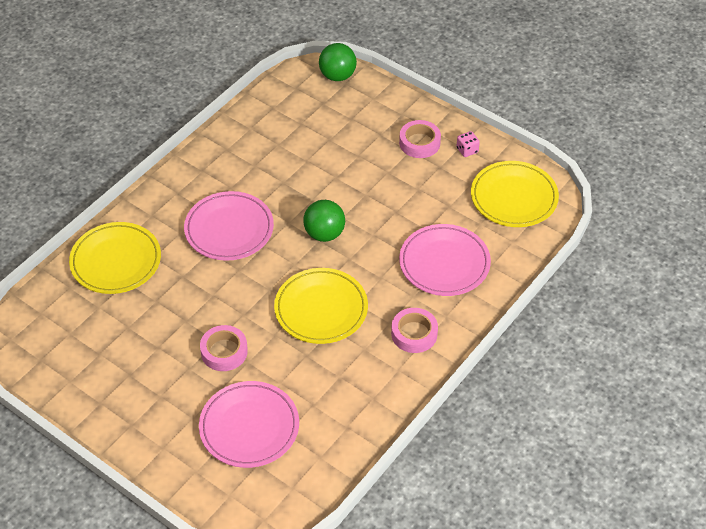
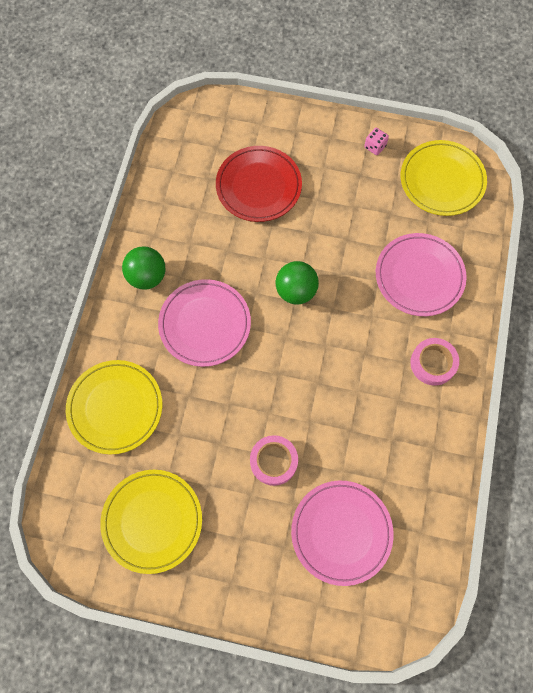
camera: 25 degrees left, 20 degrees up
yellow plate [274,268,368,344] -> yellow plate moved to [100,470,202,574]
green ball [319,43,357,81] -> green ball moved to [122,246,166,290]
pink tape [399,120,441,158] -> none
none -> red plate [216,146,302,222]

